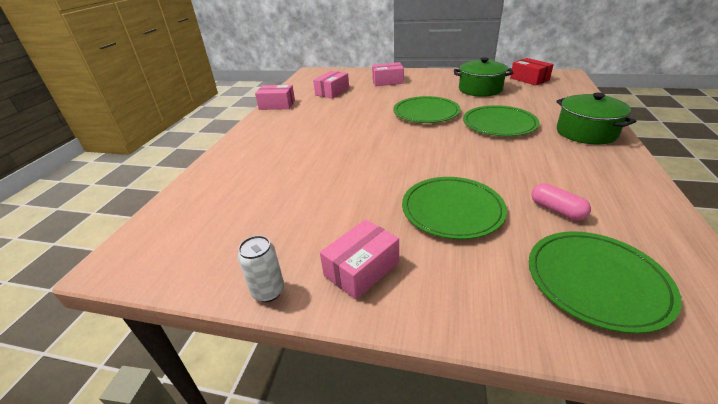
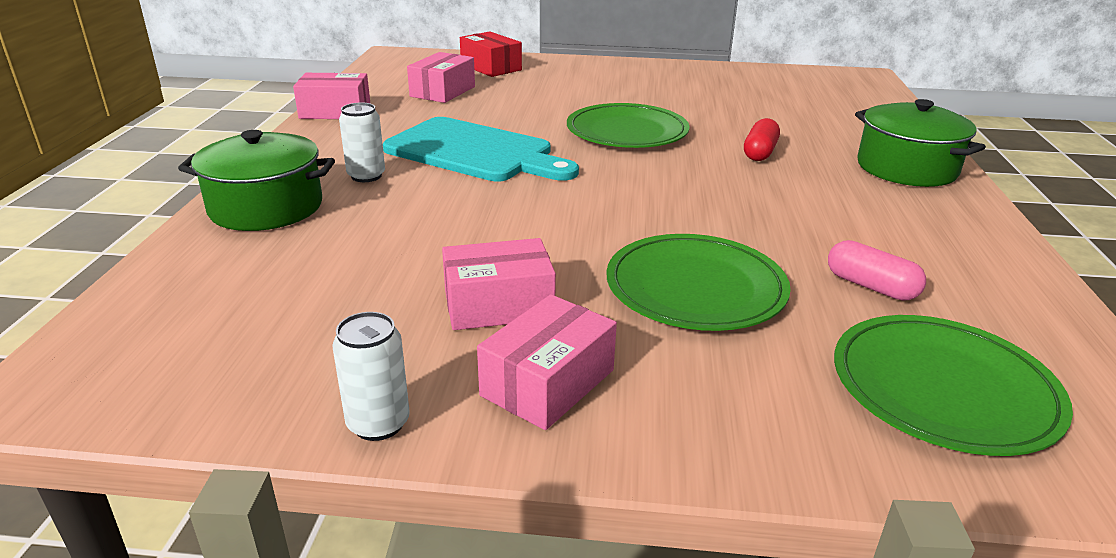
camera: 10 degrees left, 5 degrees down
pink box [372,62,404,86] -> pink box moved to [442,238,556,330]
green pot [454,57,514,97] -> green pot moved to [178,130,335,231]
green plate [463,105,540,136] -> red capsule [744,118,780,161]
red box [510,58,554,85] -> red box moved to [460,31,522,77]
none -> white can [339,103,385,182]
none -> turquoise cutting board [383,117,579,182]

